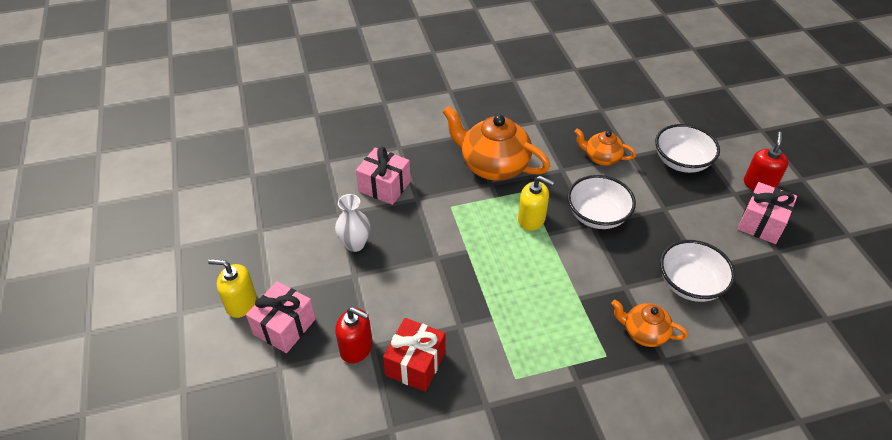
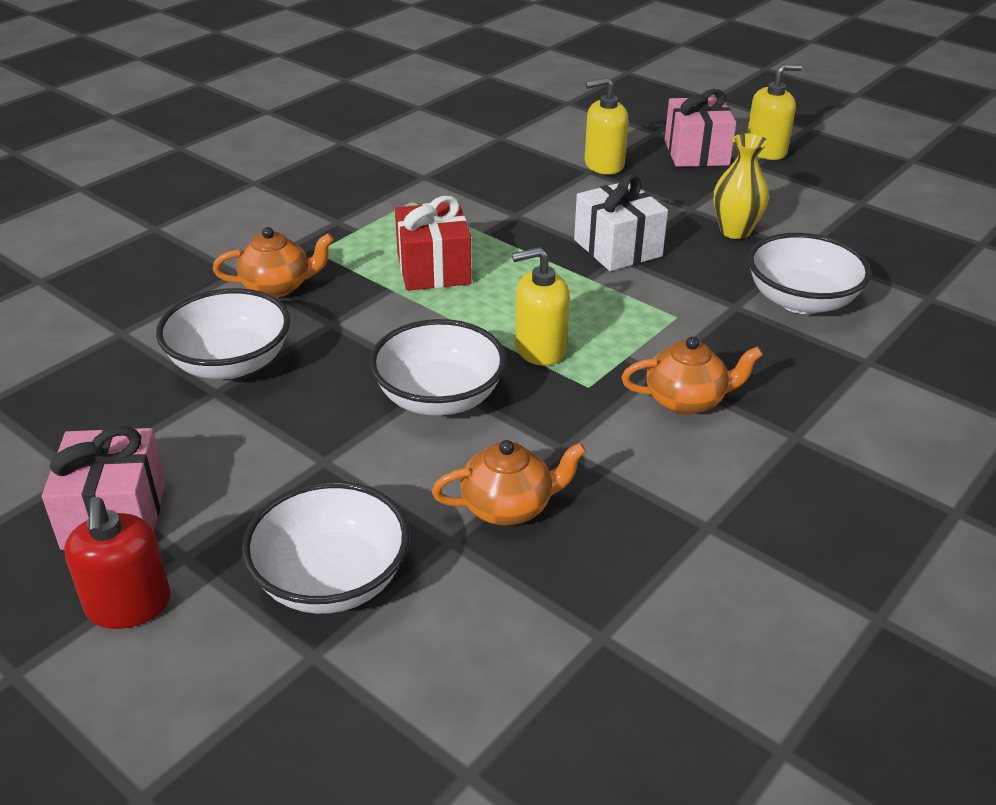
camera: 145 degrees right, 10 degrees down
white vase [335,194,370,252] -> yellow vase [714,133,769,239]
red soap dispenser [335,307,373,363] -> yellow soap dispenser [585,77,629,175]
pink gift [356,147,411,205] -> white bowl [748,233,872,314]
red gift [383,318,445,392] -> red gift moved to [395,196,472,291]
orange teapot [443,106,550,181] -> orange teapot [621,336,763,415], size x0.55
none -> white gift [574,175,668,271]

